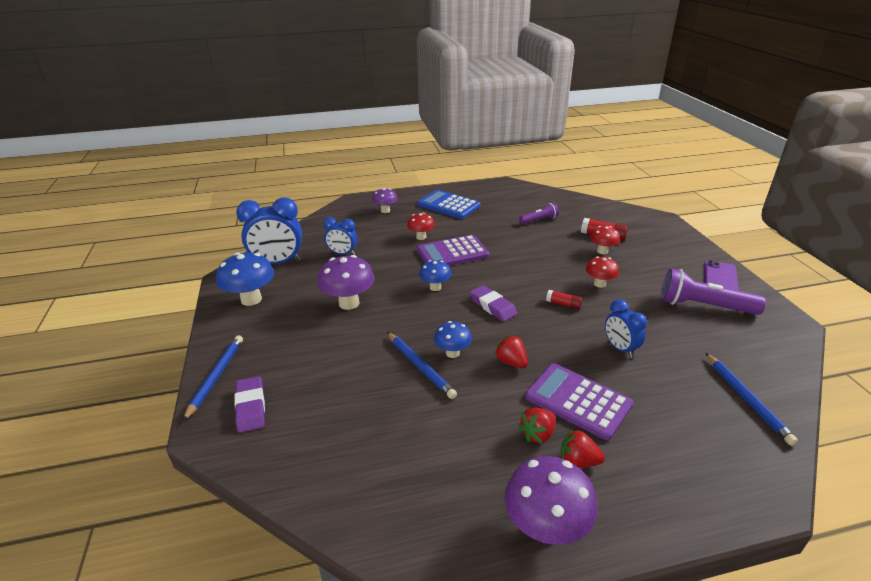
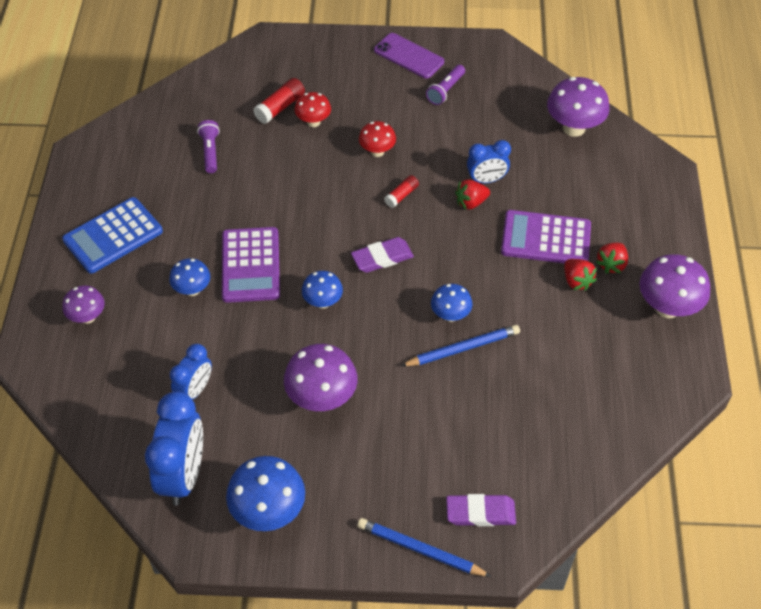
camera: 75 degrees left, 20 degrees up
red mushroom [407,213,435,240] -> blue mushroom [169,258,211,296]
red strawberry [494,335,528,368] -> red strawberry moved to [455,179,490,209]
purple calculator [525,363,633,440] -> purple calculator turned 45 degrees clockwise [501,210,591,263]
purple flashlight [661,268,766,315] -> purple flashlight [426,65,465,105], size x0.56
blue pencil [706,353,798,446] -> purple mushroom [547,77,610,137]

